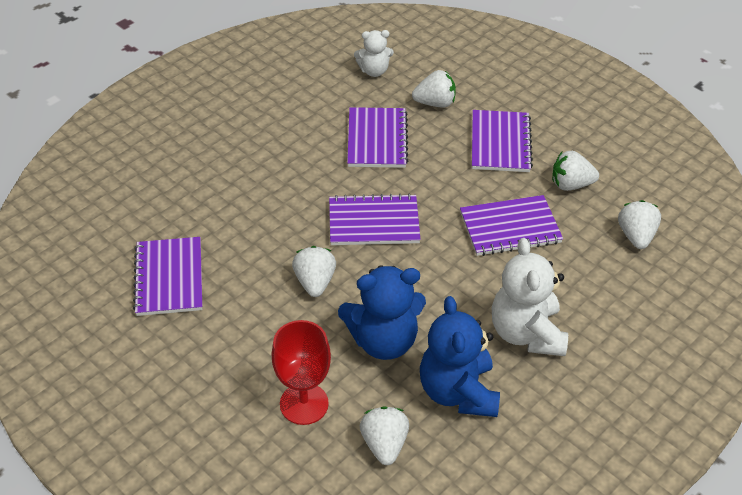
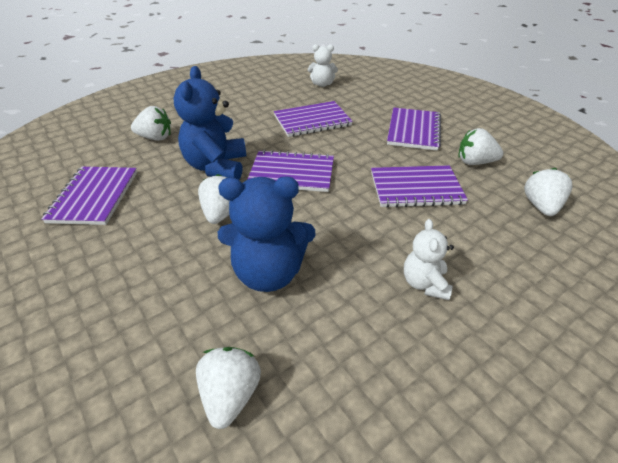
camera: 10 degrees right, 5 degrees down
red goblet [272,320,331,425] -> none
purple notebook [347,107,408,168] -> purple notebook turned 60 degrees clockwise [274,101,353,137]
white strawberry [412,70,456,108] -> white strawberry moved to [131,106,171,141]
blue teddy bear [420,296,500,417] -> blue teddy bear moved to [174,66,246,180]
white teddy bear [492,238,568,356] -> white teddy bear [404,219,454,300], size x0.57

